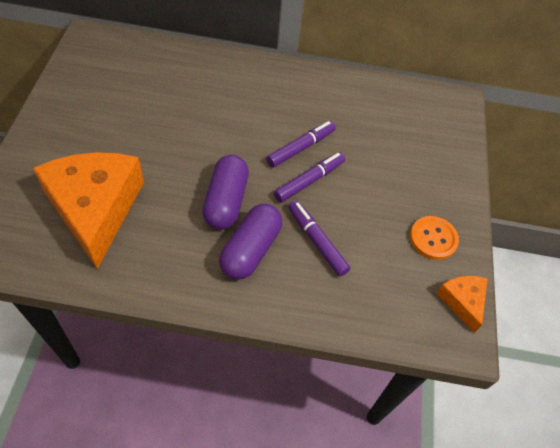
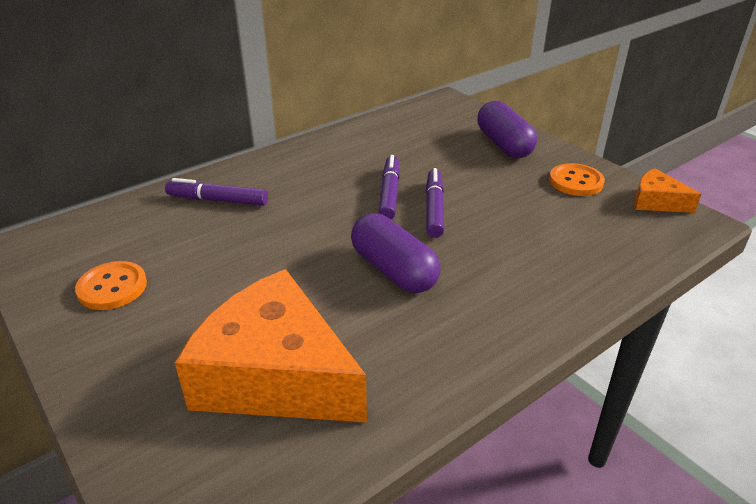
camera: 40 degrees left, 20 degrees down
purple capsule [219,204,282,280] -> purple capsule moved to [477,101,537,158]
purple marker [288,200,350,276] -> purple marker moved to [165,178,268,206]
none -> orange button [75,261,147,310]

